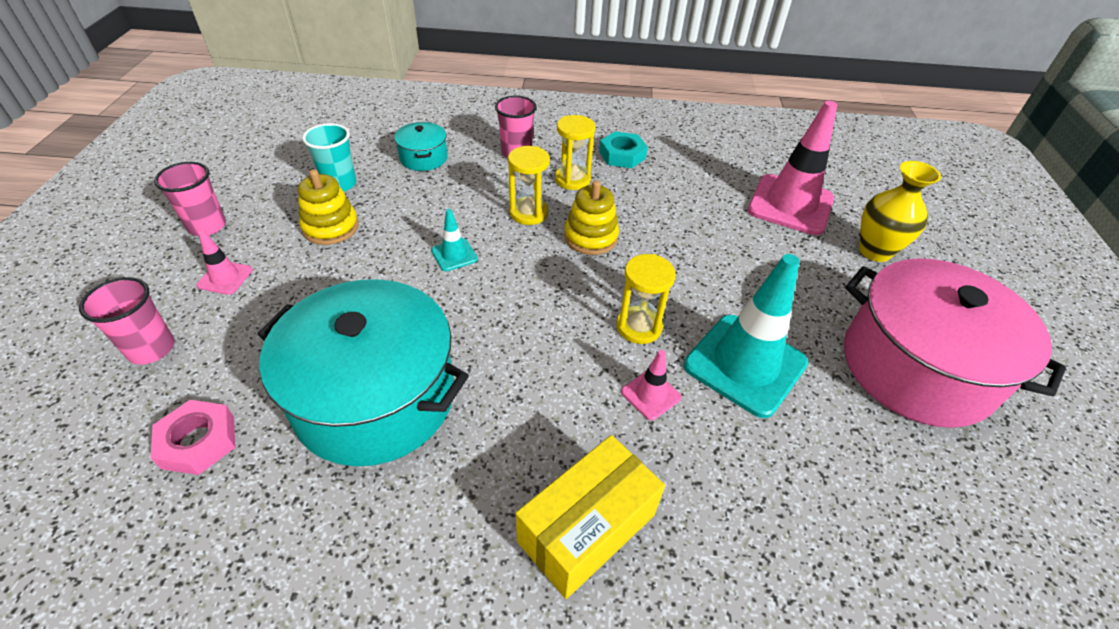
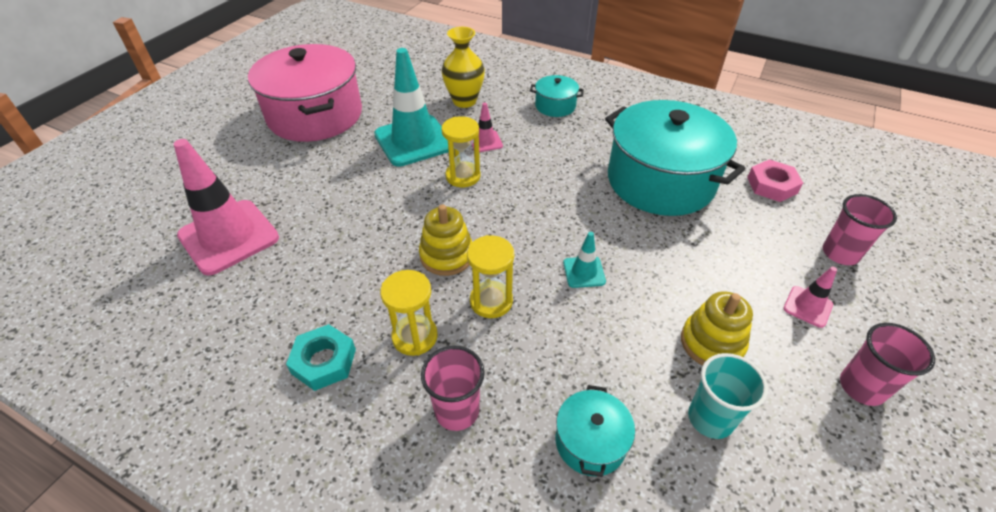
camera: 155 degrees left, 0 degrees up
yellow box [516,435,665,599] -> turquoise pot [530,75,584,117]
yellow vase [859,161,941,262] -> yellow vase moved to [441,27,485,108]

